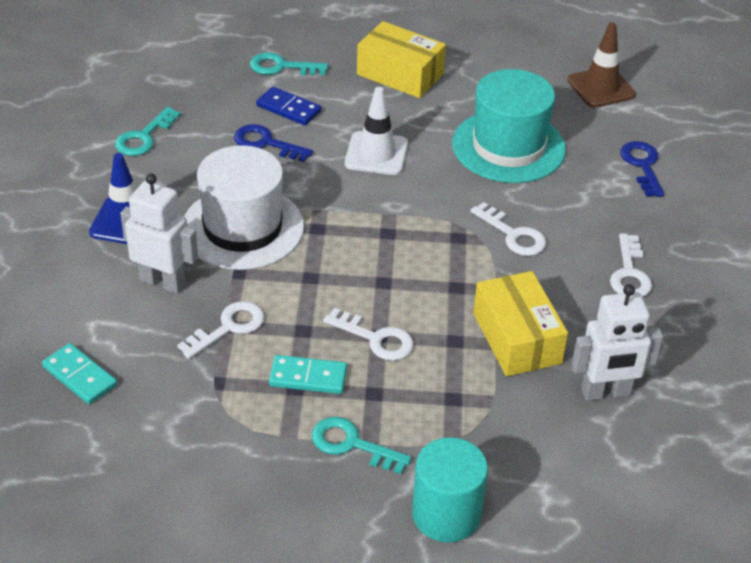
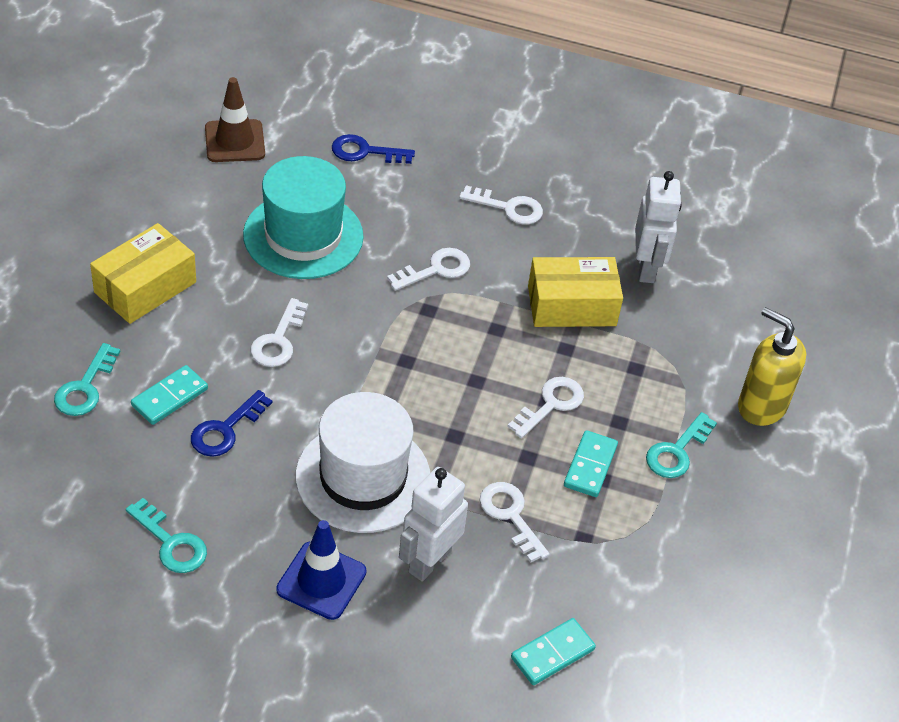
camera: 80 degrees left, 5 degrees up
blue domino [256,86,321,126] -> turquoise domino [131,365,208,425]
white traffic cone [345,87,408,175] -> white key [251,298,308,367]
turquoise cylinder [412,437,488,542] -> yellow soap dispenser [738,307,806,426]

